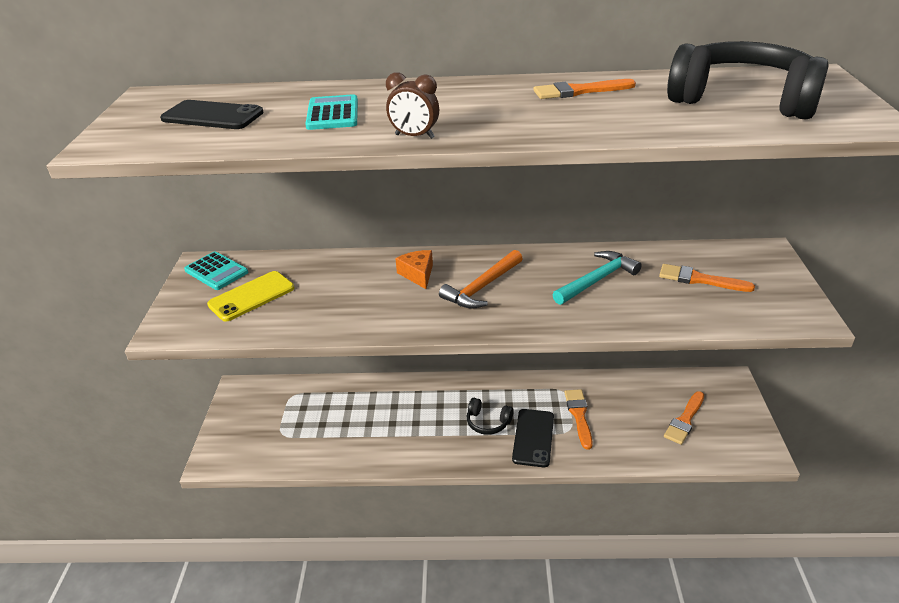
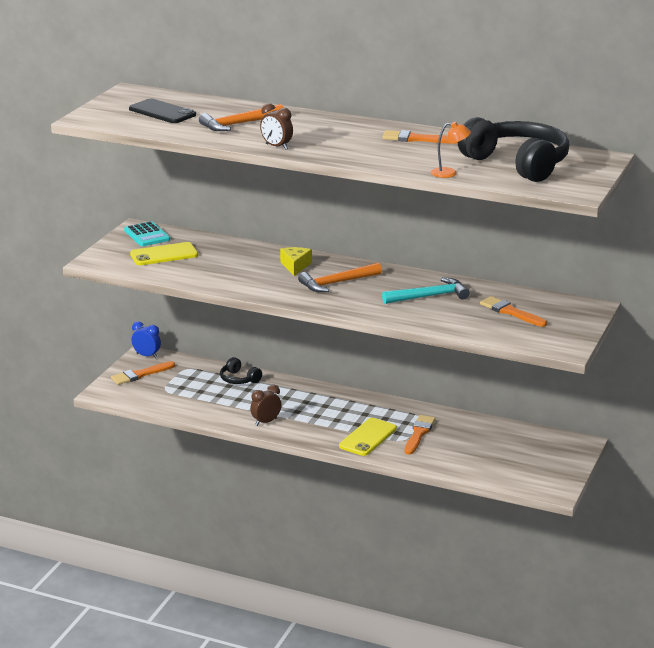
camera: 20 degrees right, 10 degrees down
turquoise calculator [305,94,358,130] -> orange hammer [199,104,284,131]
orange cheese [395,250,433,289] -> yellow cheese [280,247,312,276]
black headphones [467,398,514,435] -> black headphones moved to [220,357,262,384]
black phone [512,409,554,467] -> yellow phone [339,418,397,456]
orange brush [664,391,704,445] -> orange brush moved to [111,361,175,385]
none -> blue clock [131,321,161,358]
none -> brown clock [250,385,282,426]
none -> orange lamp [431,122,471,178]

